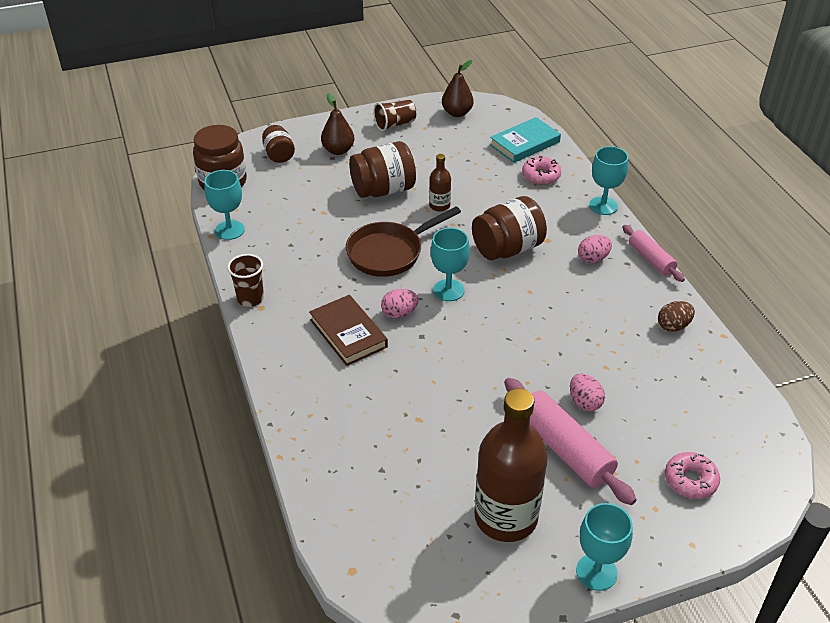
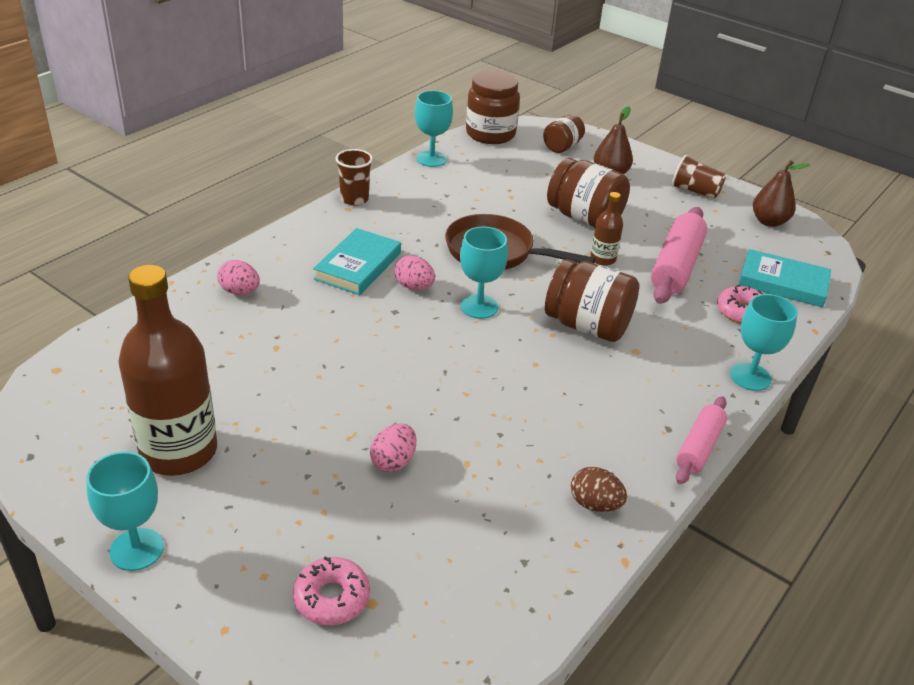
camera: 55 degrees right, 5 degrees down
brown book [309,295,388,366] -> turquoise book [313,228,401,295]
pink rolling pin [504,378,637,505] -> pink rolling pin moved to [651,207,707,304]
pink egg [578,235,612,263] -> pink egg moved to [217,260,260,295]

